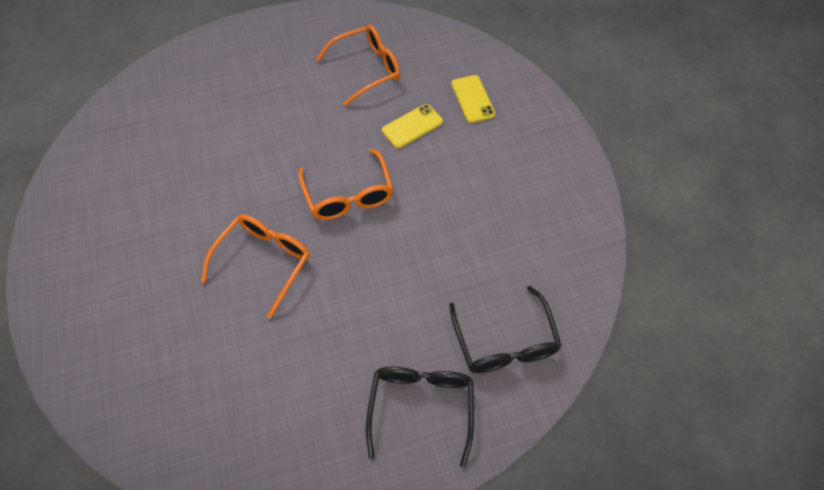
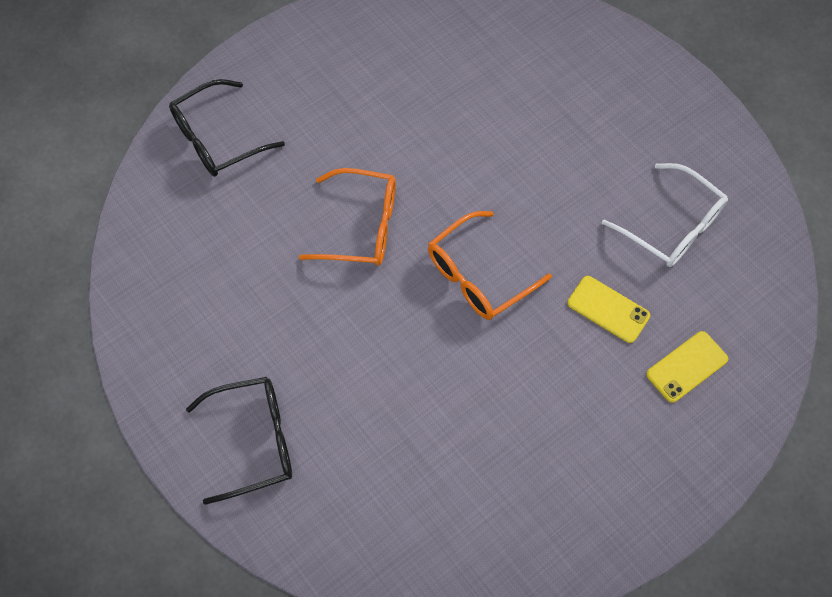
camera: 70 degrees right, 5 degrees up
orange glasses [316,25,401,106] -> white glasses [602,163,728,267]
black glasses [449,286,562,373] -> black glasses moved to [169,79,285,177]

